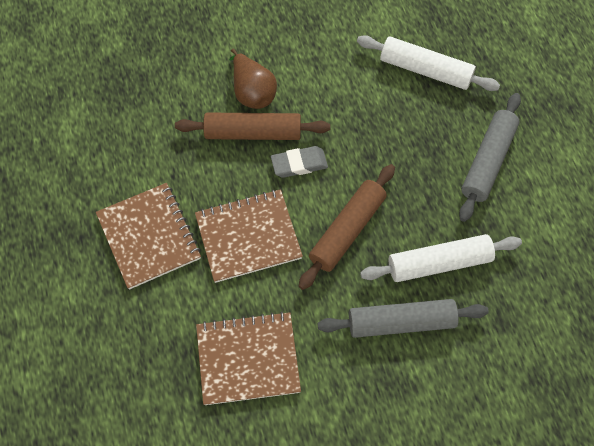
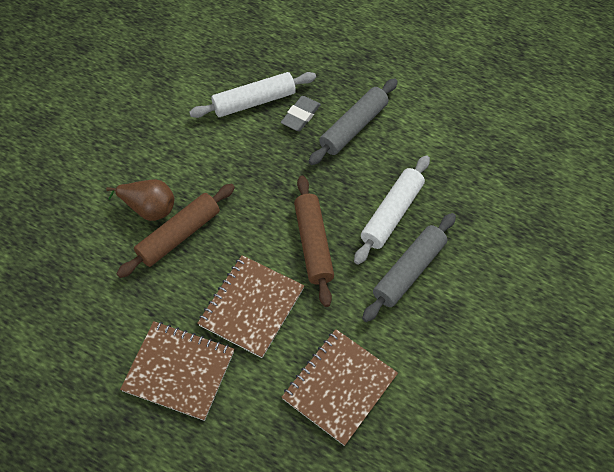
camera: 45 degrees left, 5 degrees down
grey eraser [271,146,328,178] -> grey eraser moved to [281,96,321,131]
grey rolling pin [459,93,521,222] -> grey rolling pin turned 60 degrees clockwise [308,78,398,165]

